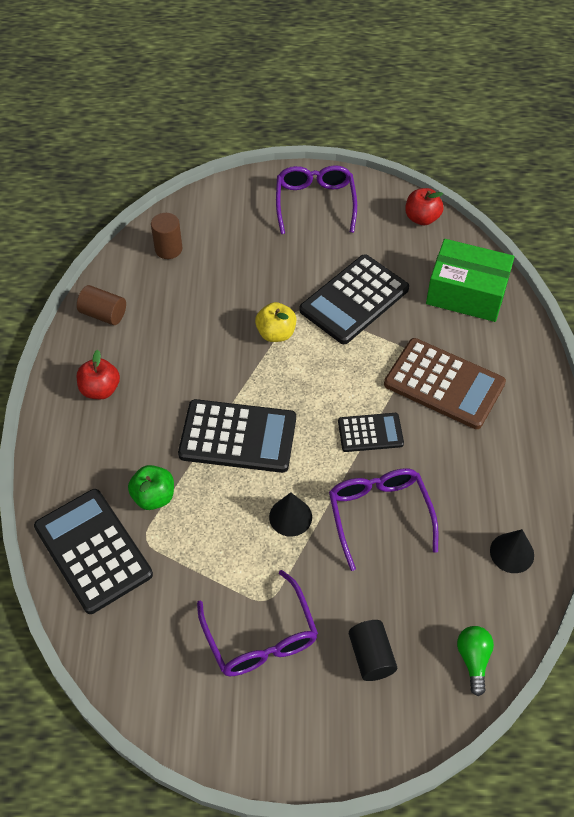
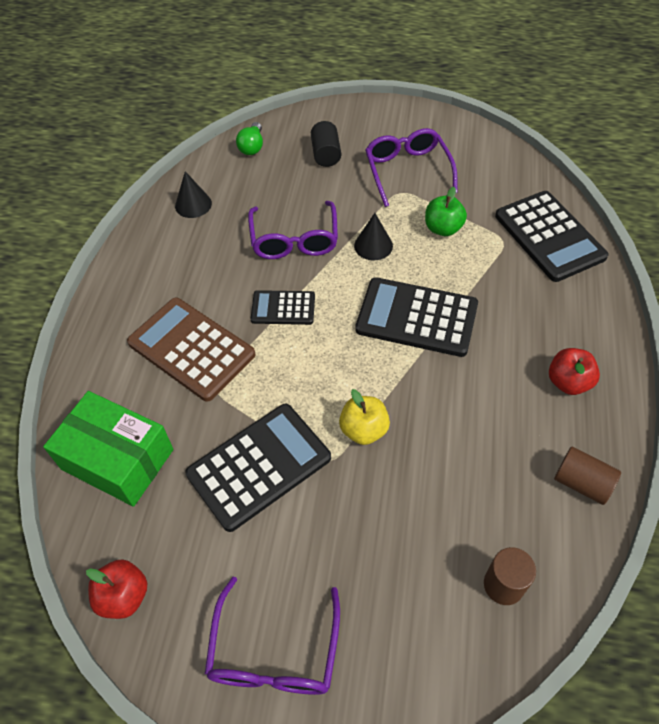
camera: 170 degrees left, 0 degrees up
green apple [128,465,174,510] -> green apple moved to [425,187,467,236]

